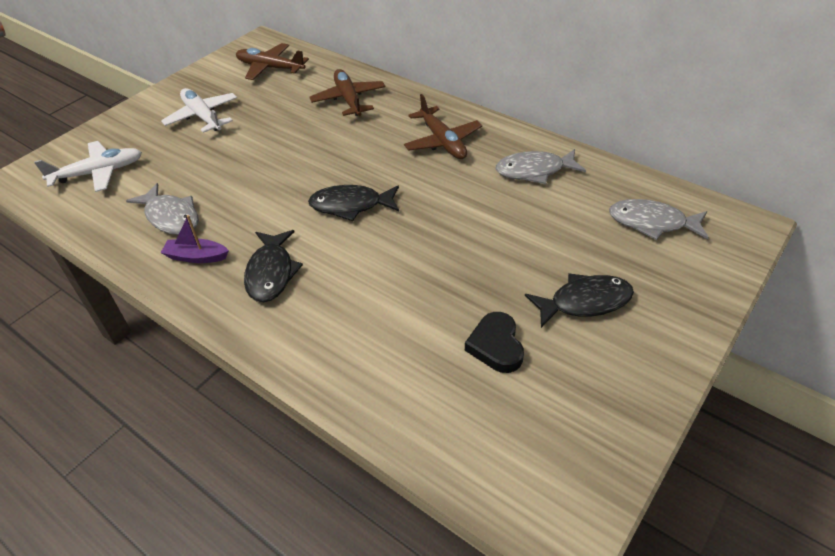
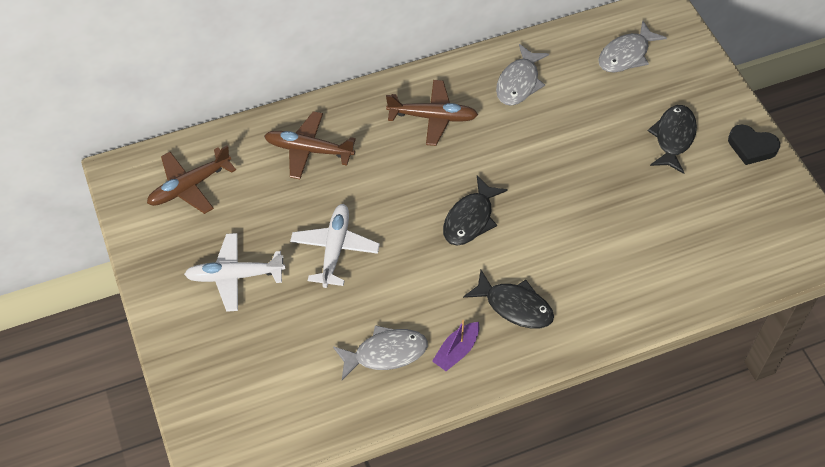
camera: 60 degrees left, 10 degrees up
white plane [34,141,142,192] -> white plane moved to [290,204,380,288]
black heart [465,312,524,373] -> black heart moved to [728,124,780,165]

